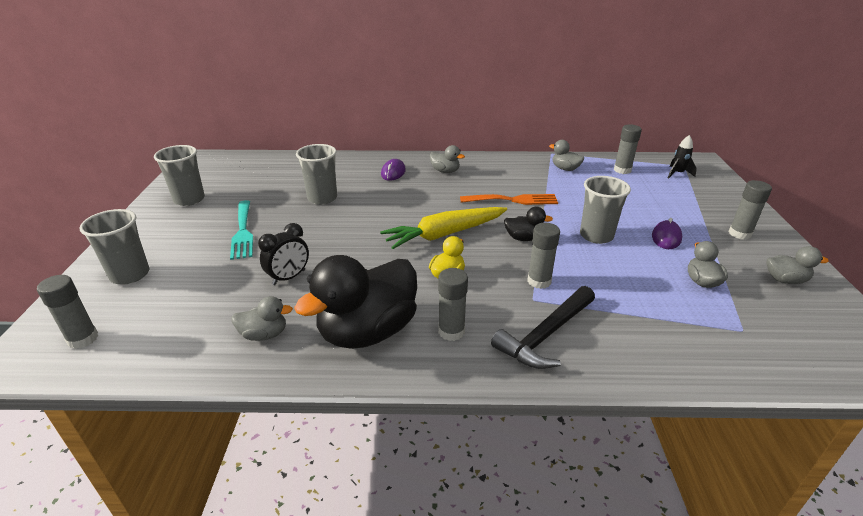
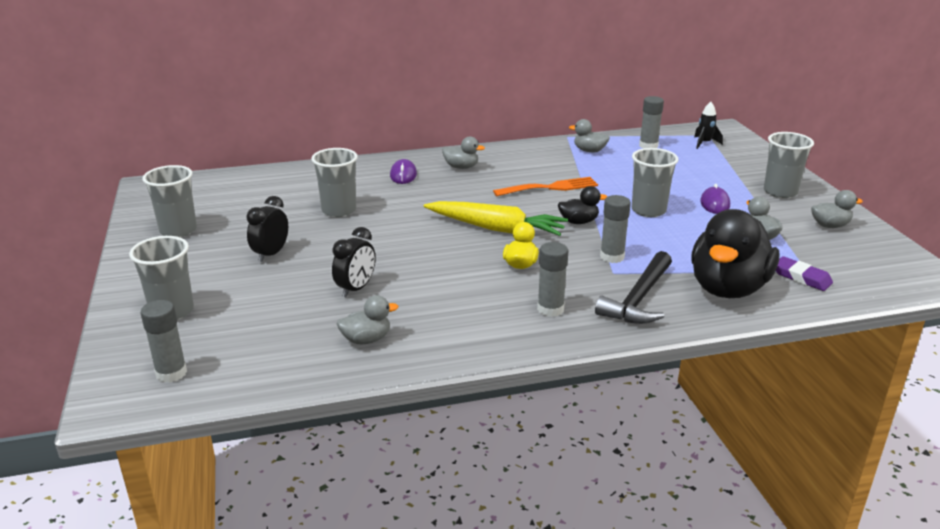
camera: 15 degrees left, 5 degrees down
turquoise fork [230,200,253,260] -> black clock [246,196,288,262]
black duck [294,255,417,349] -> black duck moved to [691,209,779,298]
yellow carrot [380,207,507,249] -> yellow carrot turned 120 degrees counterclockwise [424,201,568,236]
grey glue stick [728,180,772,240] -> grey cup [764,132,814,198]
none -> purple eraser [776,256,833,291]

